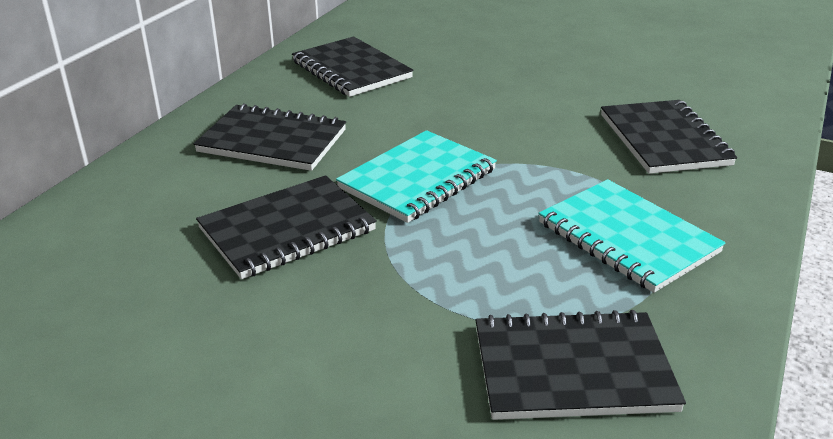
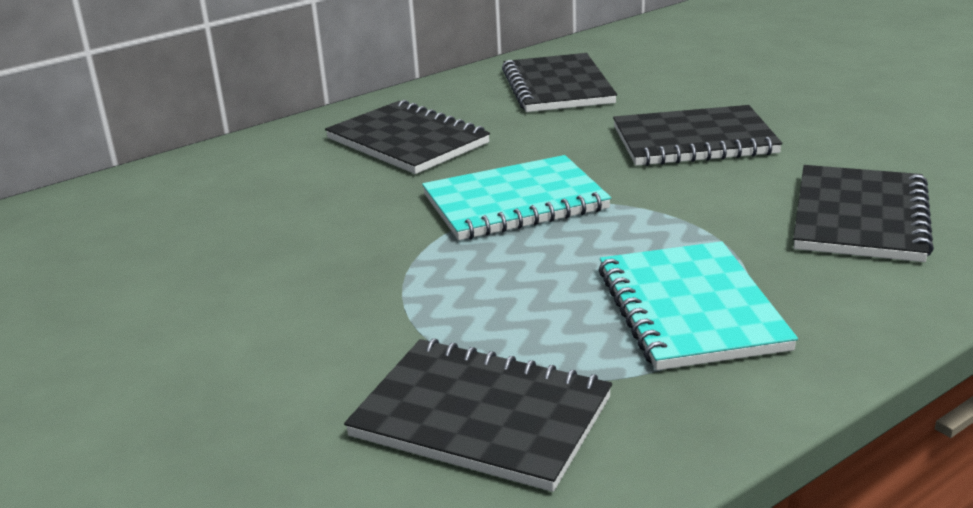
camera: 30 degrees right, 5 degrees down
black notebook [196,175,377,279] -> black notebook moved to [613,105,782,166]

